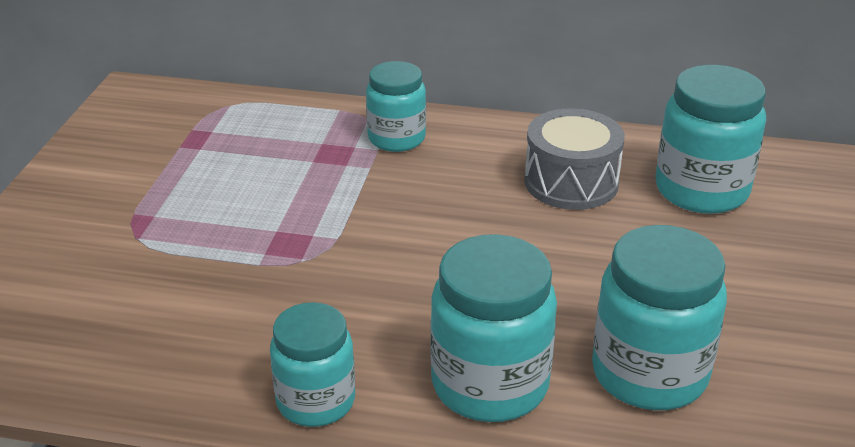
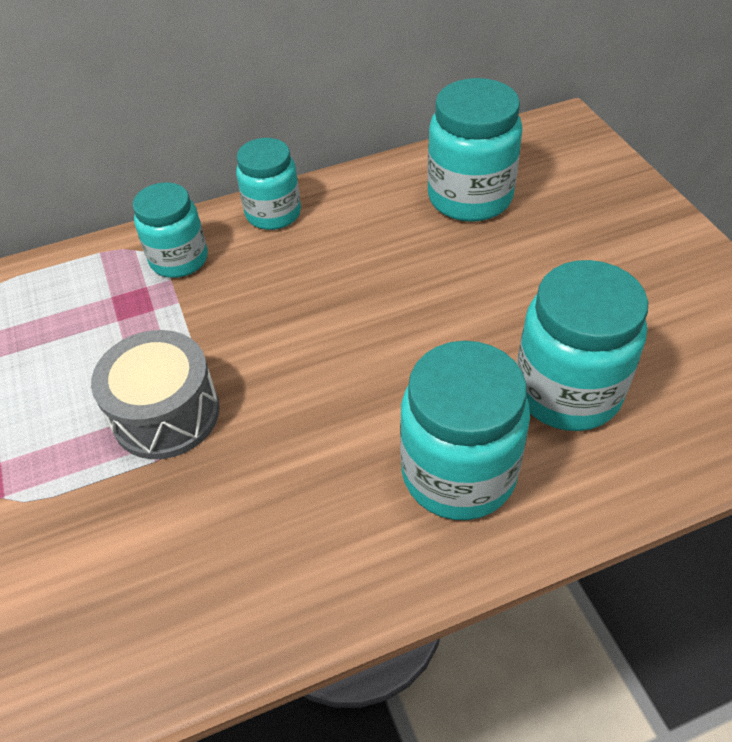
camera: 30 degrees left, 15 degrees up
turquoise jar [270,302,355,427] -> turquoise jar moved to [236,138,301,230]
grey drum [524,109,625,210] -> grey drum moved to [91,330,220,459]

